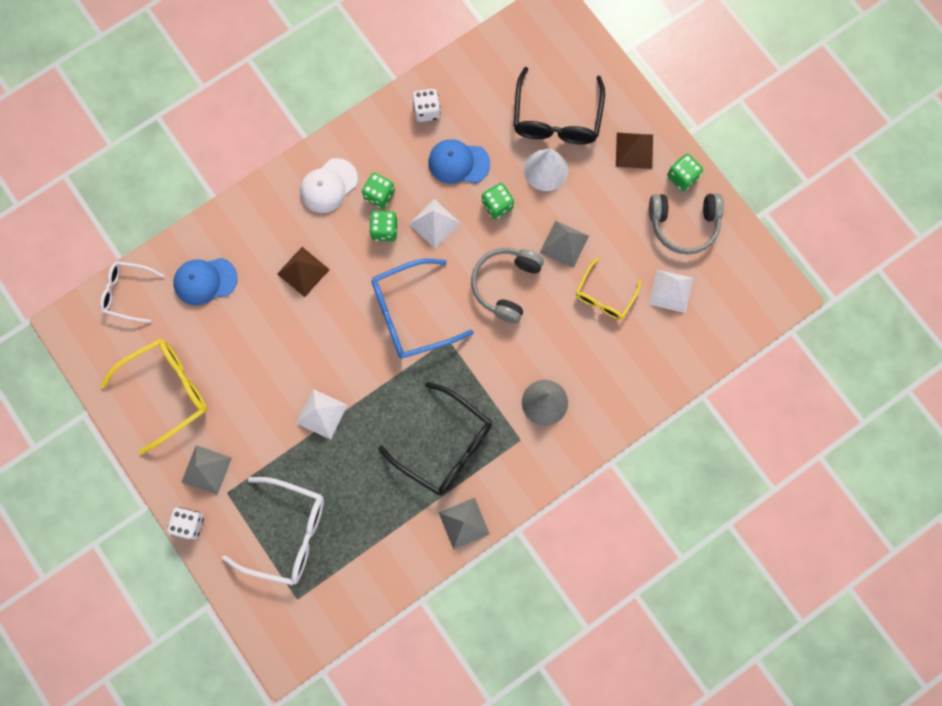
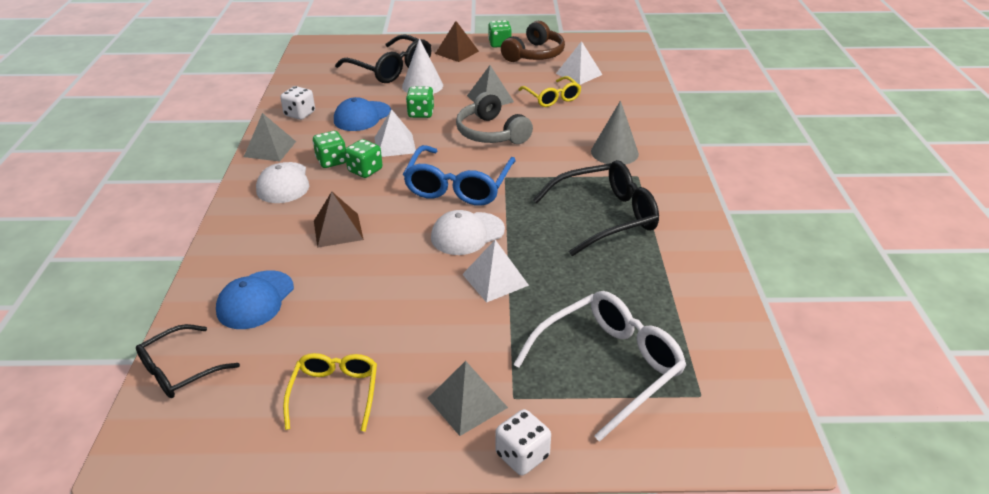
camera: 55 degrees left, 40 degrees down
white glasses [100,261,164,323] -> black glasses [136,324,240,398]
yellow glasses [100,339,207,455] -> yellow glasses [283,353,377,432], size x0.62
grey pyramid [439,498,490,550] -> grey pyramid moved to [244,113,296,161]
grey headphones [649,194,724,255] -> brown headphones [501,21,565,62]
none -> white cap [431,210,505,255]

